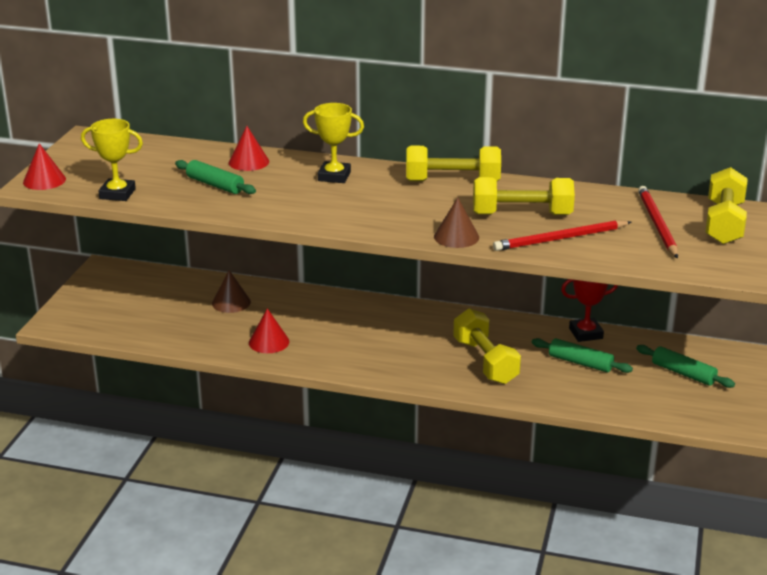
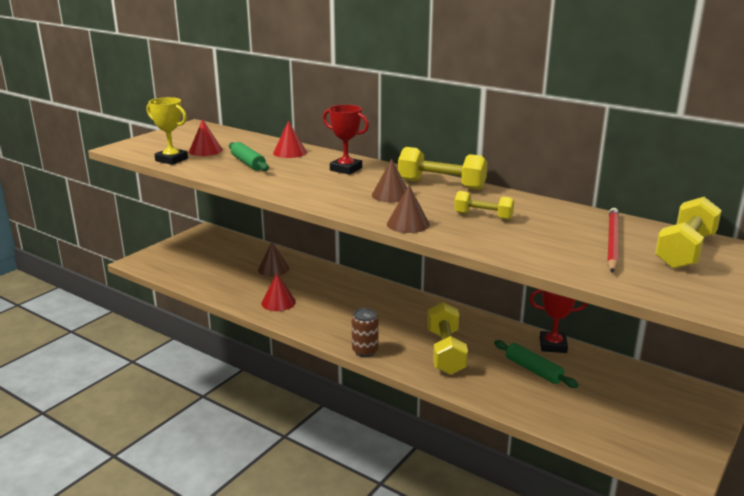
camera: 20 degrees right, 5 degrees down
red cone [23,143,66,190] -> red cone moved to [189,119,223,156]
yellow trophy [303,103,364,183] -> red trophy [323,105,369,175]
yellow dumbbell [473,177,575,215] -> yellow dumbbell [454,191,514,220], size x0.60
red pencil [493,220,631,251] -> none
green rolling pin [636,345,735,388] -> none
none -> brown can [352,308,379,357]
none -> brown cone [372,159,407,202]

